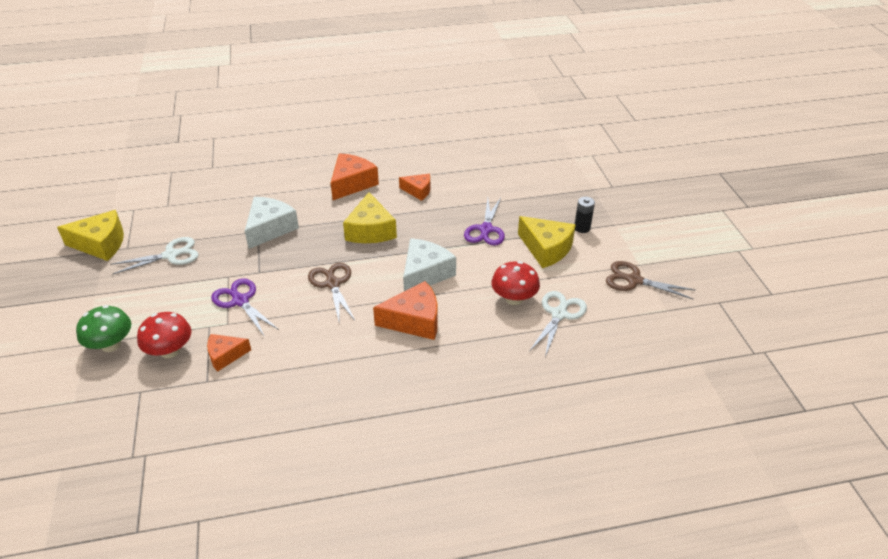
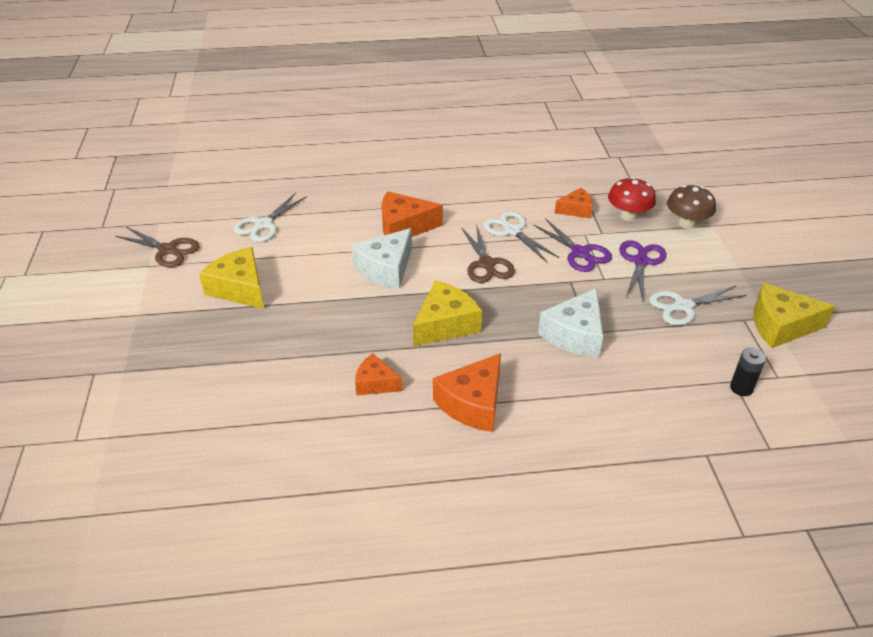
camera: 175 degrees left, 0 degrees up
green mushroom [76,305,131,352] -> brown mushroom [667,185,716,229]
yellow cheese [343,192,397,243] -> yellow cheese turned 45 degrees clockwise [413,280,482,347]
purple scissors [464,198,505,246] -> purple scissors moved to [619,240,666,301]
red mushroom [491,261,540,305] -> none
black battery [575,197,595,233] -> black battery moved to [730,348,766,396]
none -> white scissors [483,211,560,262]

